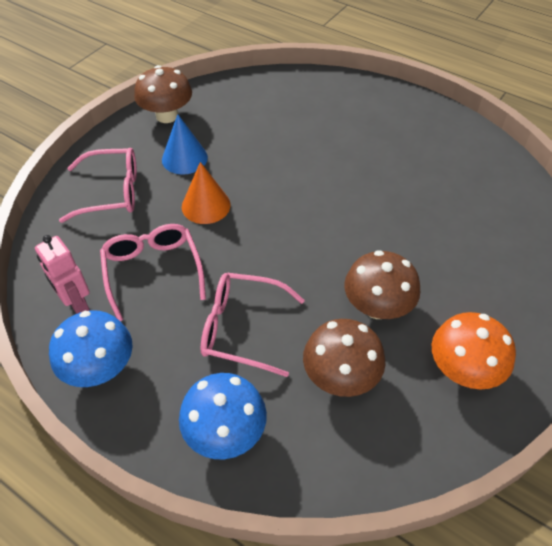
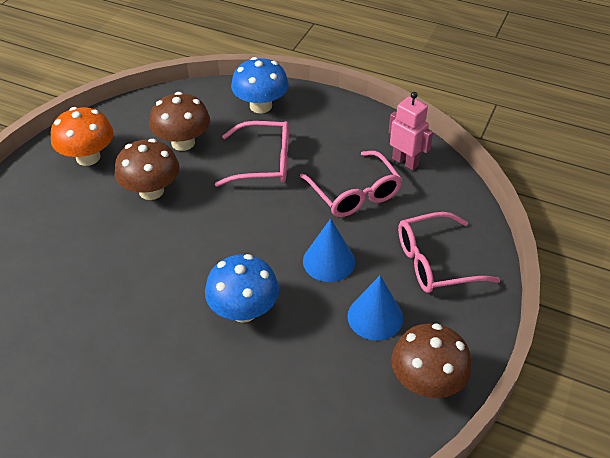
camera: 170 degrees right, 5 degrees down
blue mushroom [49,311,132,387] -> blue mushroom moved to [205,254,279,323]
orange cone [182,162,231,224] -> blue cone [303,219,355,282]

